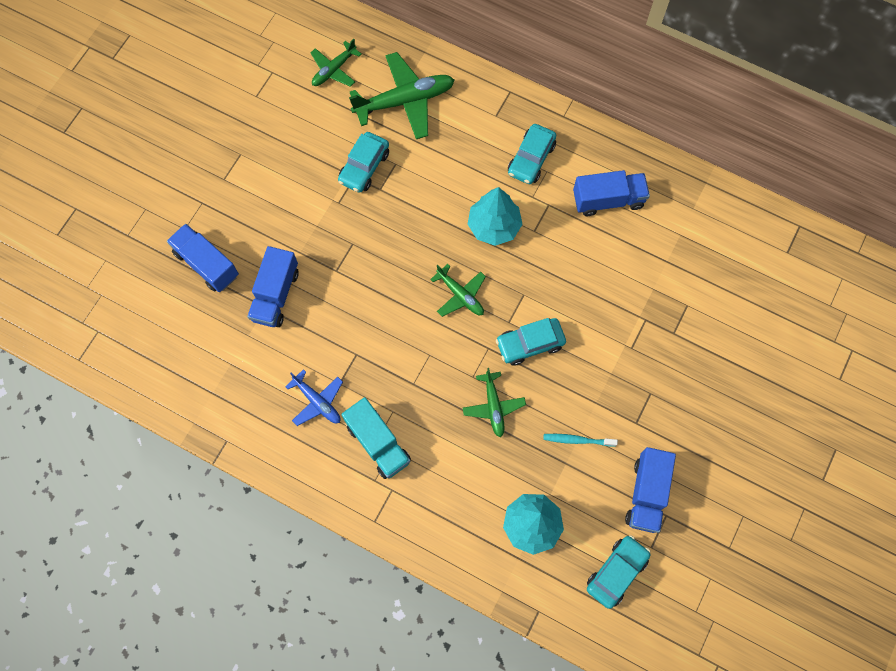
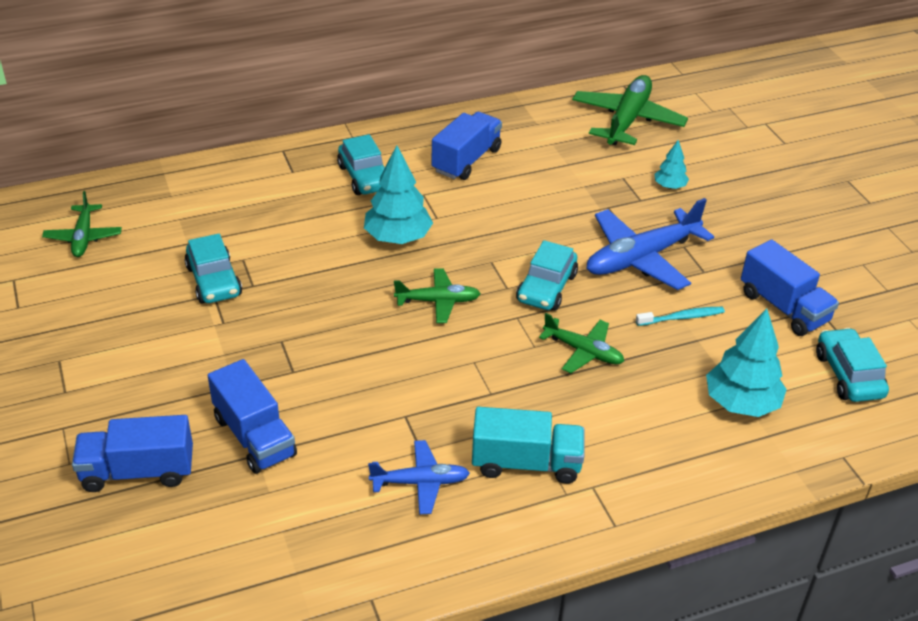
camera: 50 degrees left, 30 degrees down
green plane [349,52,454,139] -> green plane moved to [572,75,688,145]
turquoise toothbrush [543,434,618,447] -> turquoise toothbrush turned 150 degrees counterclockwise [636,307,725,326]
none -> blue plane [587,198,714,290]
none -> turquoise tree [655,140,689,189]

